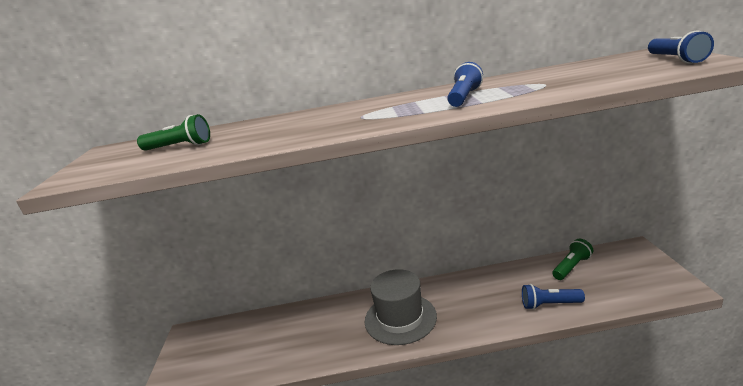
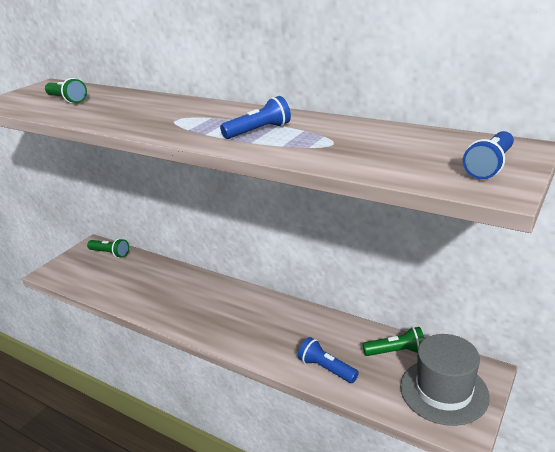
camera: 35 degrees right, 5 degrees up
grey hat [365,269,437,345] -> grey hat moved to [400,334,490,426]
none -> green flashlight [87,238,129,258]

